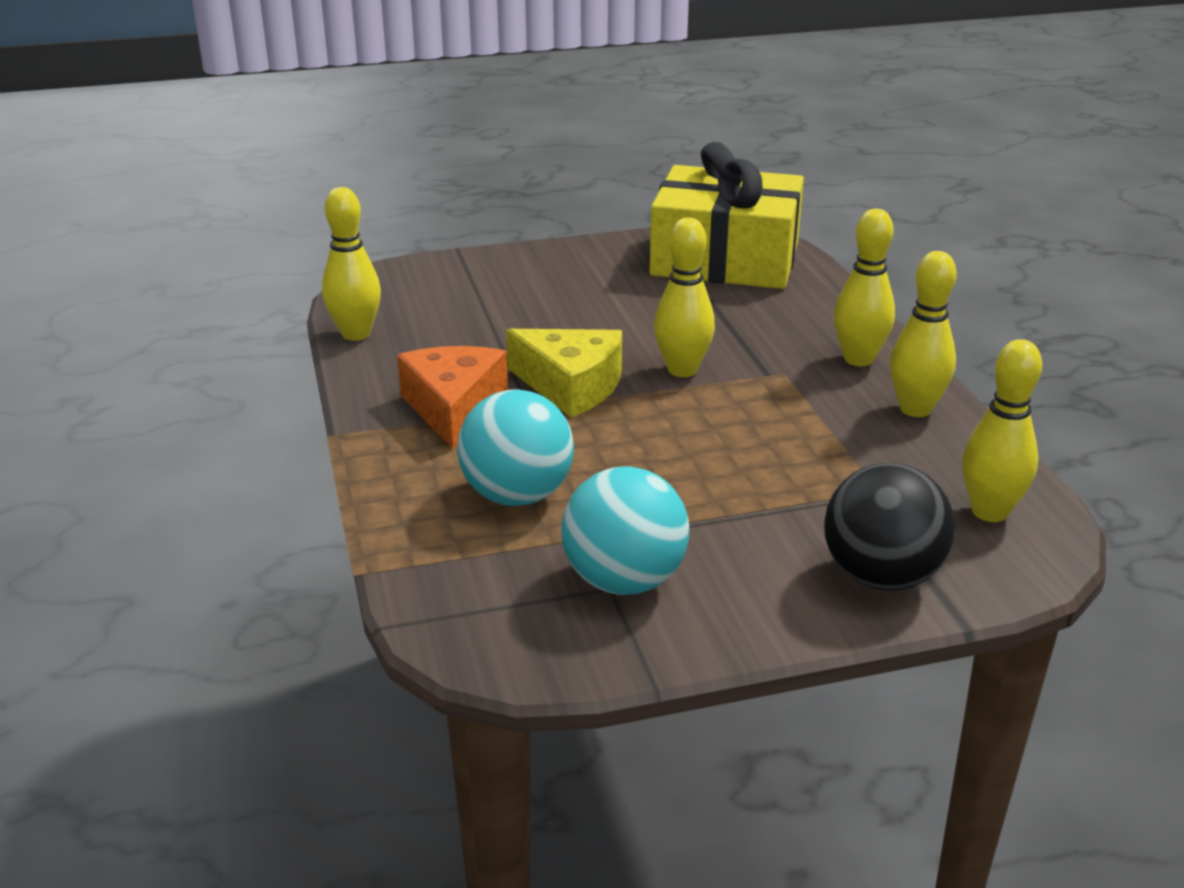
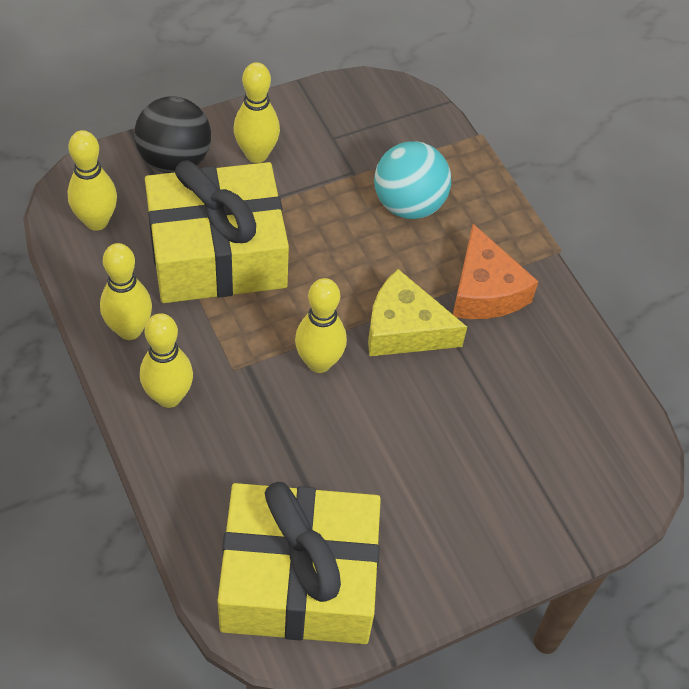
camera: 165 degrees right, 25 degrees up
yellow bowling pin [322,187,381,341] -> yellow bowling pin moved to [234,62,280,163]
turquoise ball [561,466,689,595] -> none
none -> yellow gift [145,160,289,303]

